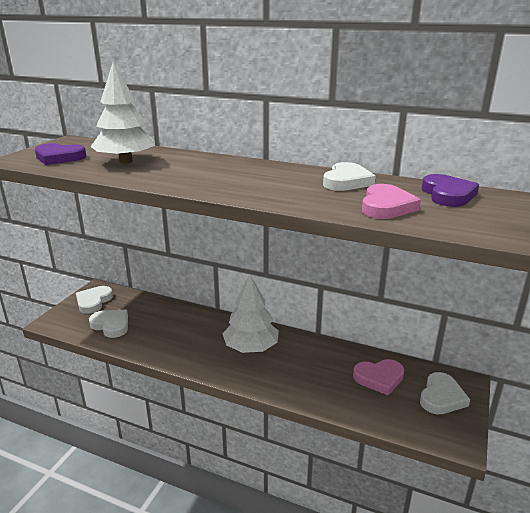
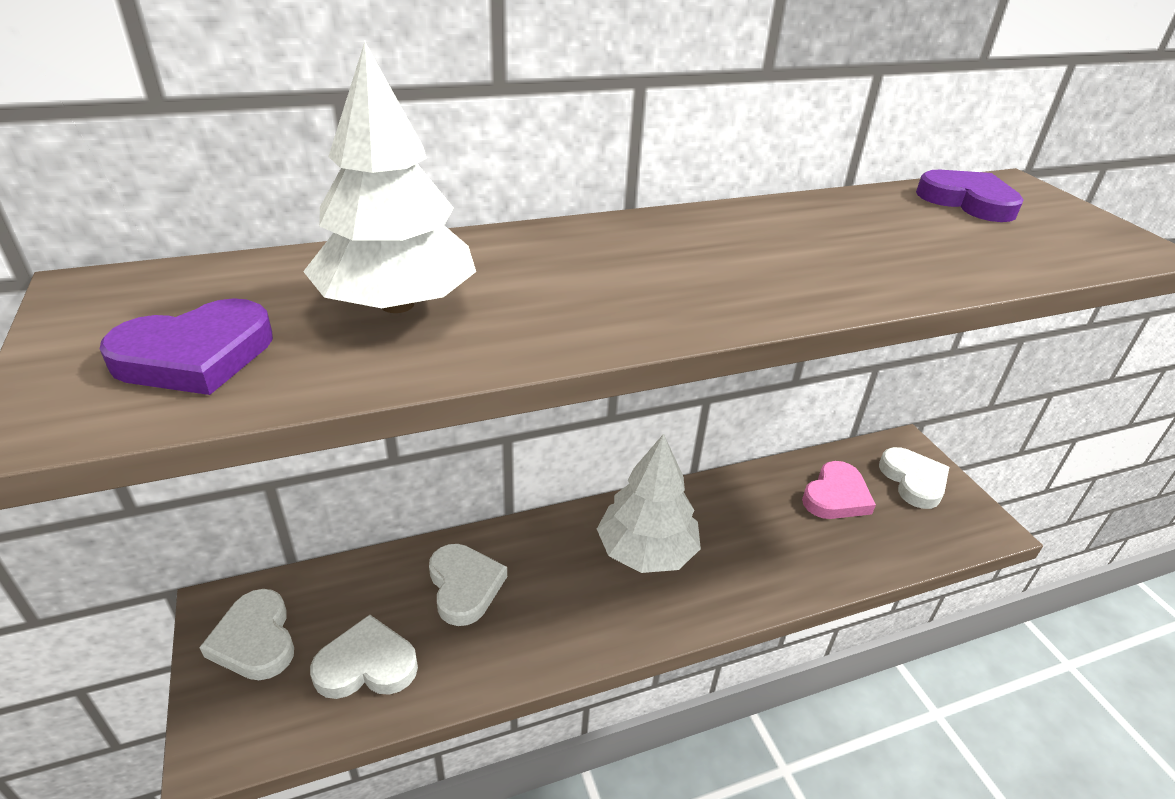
camera: 45 degrees left, 10 degrees up
white heart [323,162,376,191] -> white heart moved to [429,544,507,626]
pink heart [362,184,421,219] -> none

